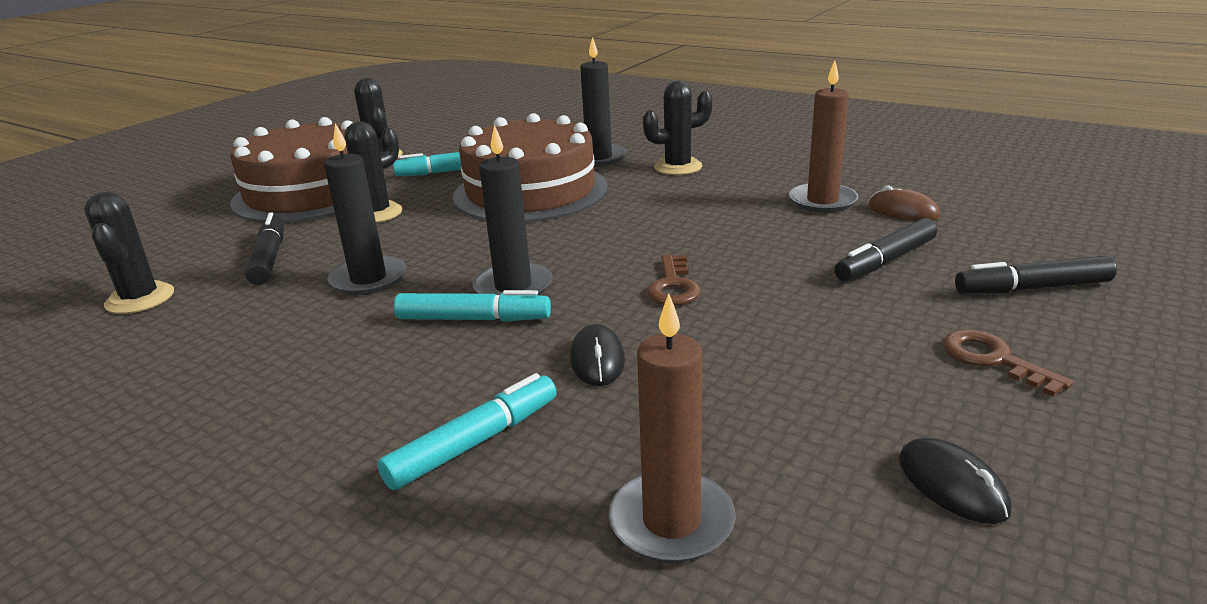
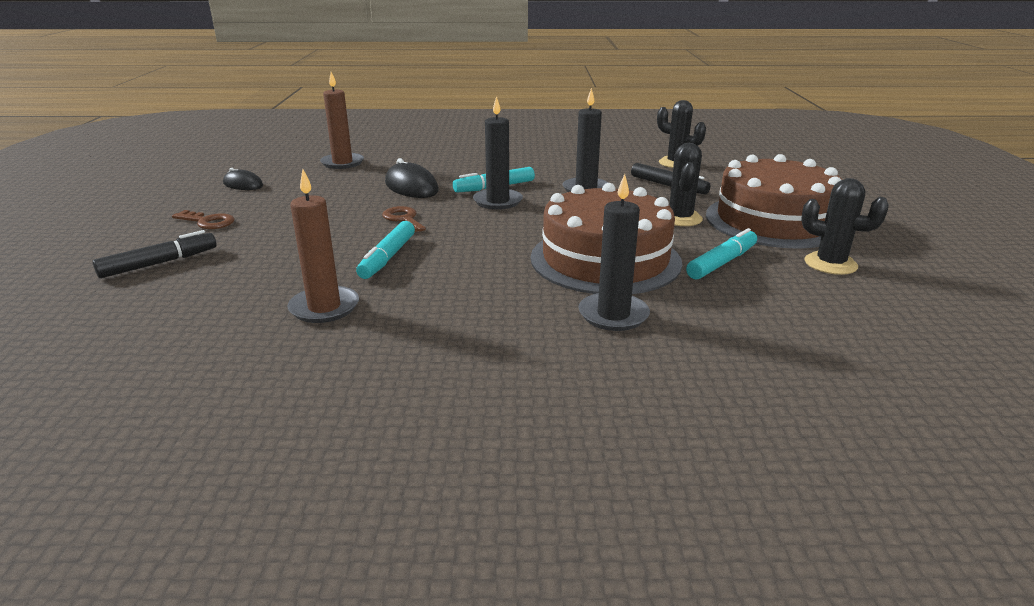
camera: 145 degrees right, 0 degrees up
turquoise marker [377,373,557,490] -> turquoise marker moved to [356,221,415,279]
black mouse [570,324,625,386] -> black mouse [385,158,439,198], size x1.56
black cactus [643,81,713,175] -> none
black marker [835,218,937,282] -> none
brown mouse [868,186,940,221] -> none

